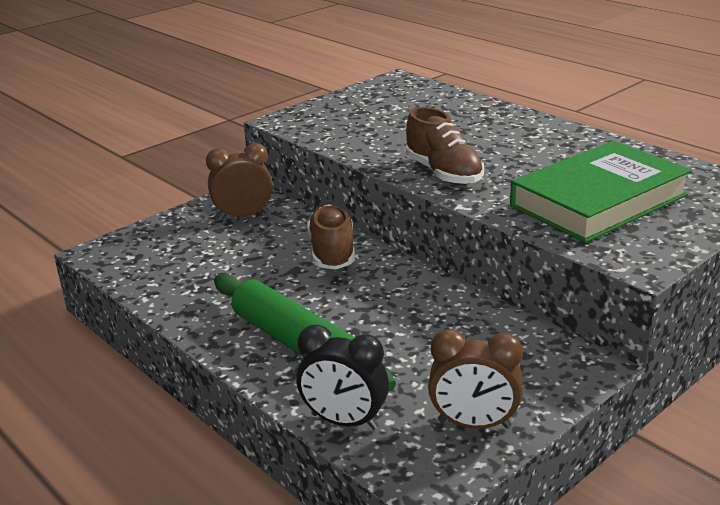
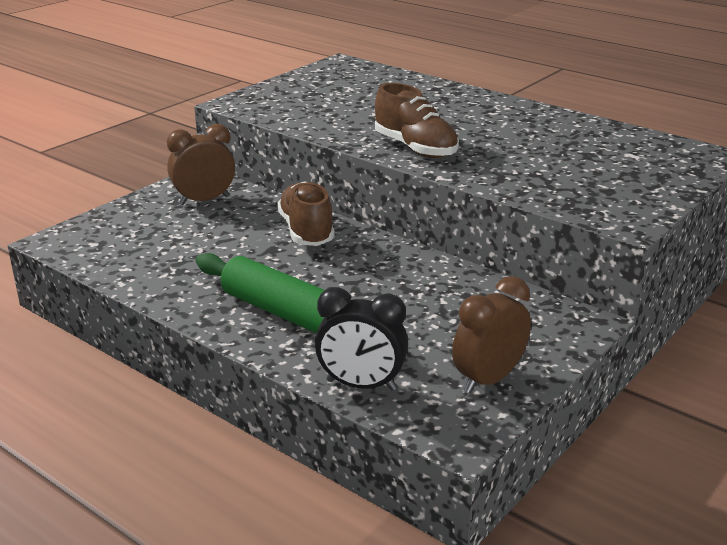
camera: 10 degrees left, 0 degrees up
brown clock [428,329,523,429] -> brown clock turned 135 degrees clockwise [452,276,531,394]
green book [510,141,692,243] -> none

